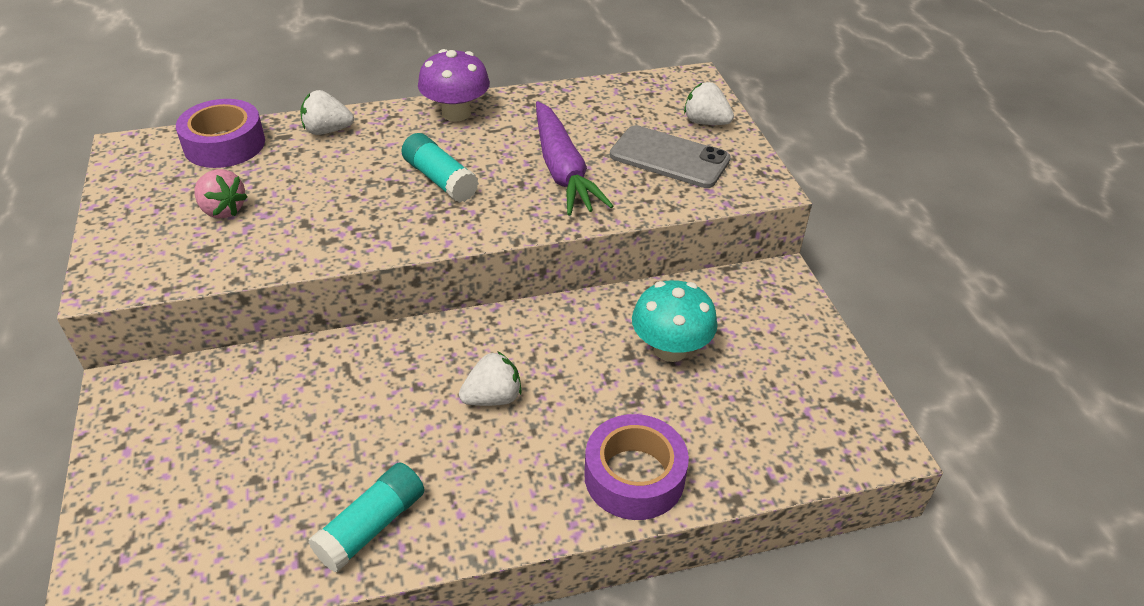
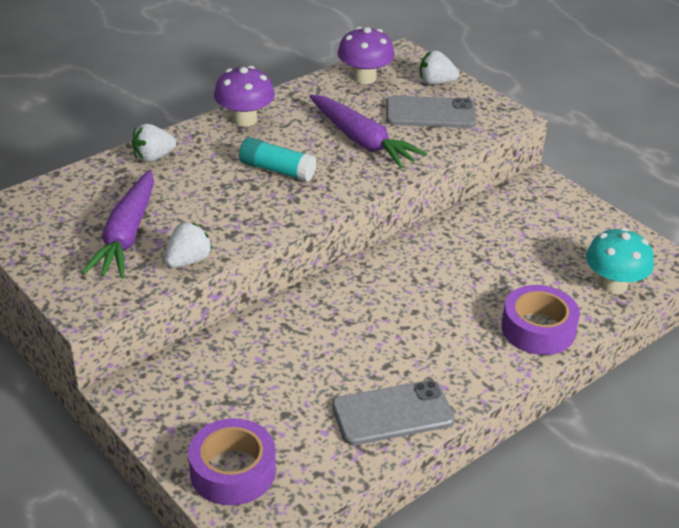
camera: 25 degrees left, 5 degrees down
purple tape [176,99,265,168] -> purple tape moved to [188,418,276,505]
pink strawberry [194,169,248,218] -> purple carrot [81,169,154,278]
turquoise glue stick [308,463,424,572] -> grey phone [332,380,455,445]
white strawberry [459,351,522,406] -> white strawberry moved to [165,222,213,268]
turquoise mushroom [632,280,717,362] -> turquoise mushroom moved to [586,228,654,294]
none -> purple mushroom [338,27,394,84]

